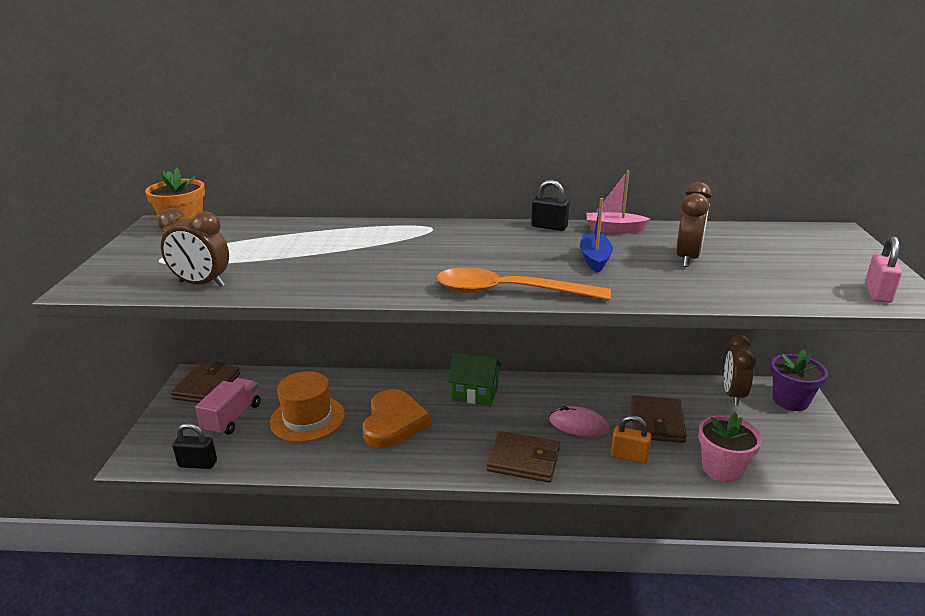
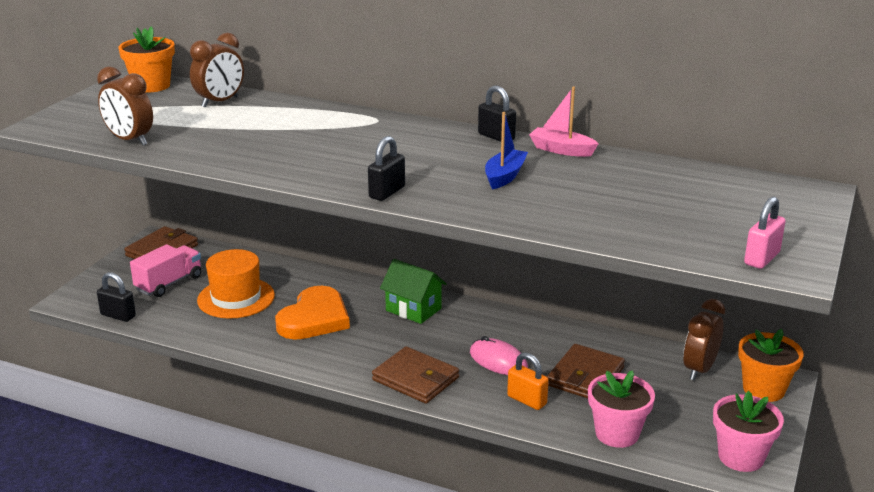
camera: 20 degrees right, 0 degrees up
orange spoon [437,267,611,300] -> black padlock [368,136,405,201]
brown clock [676,182,712,267] -> brown clock moved to [190,33,244,108]
purple flower pot [771,350,828,411] -> orange flower pot [738,329,804,402]
none -> pink flower pot [713,391,784,472]

